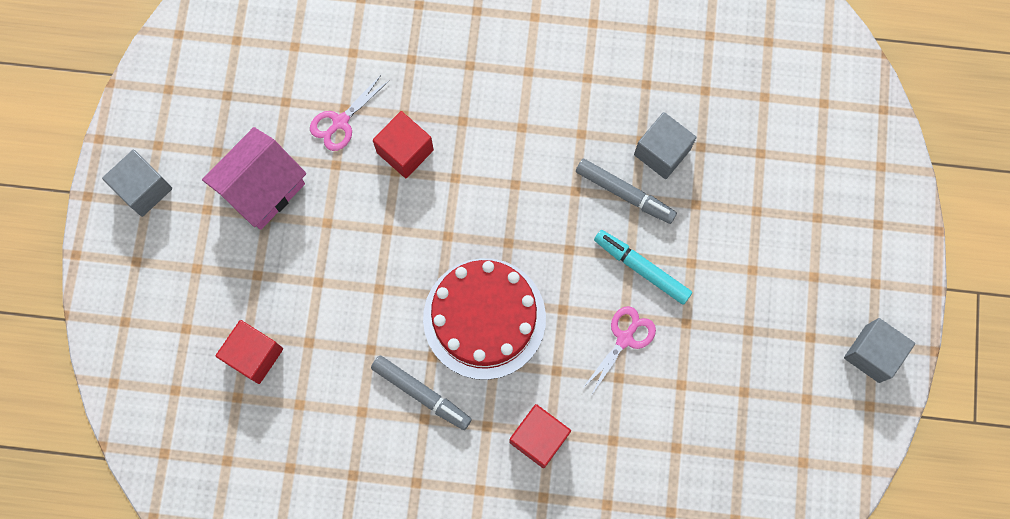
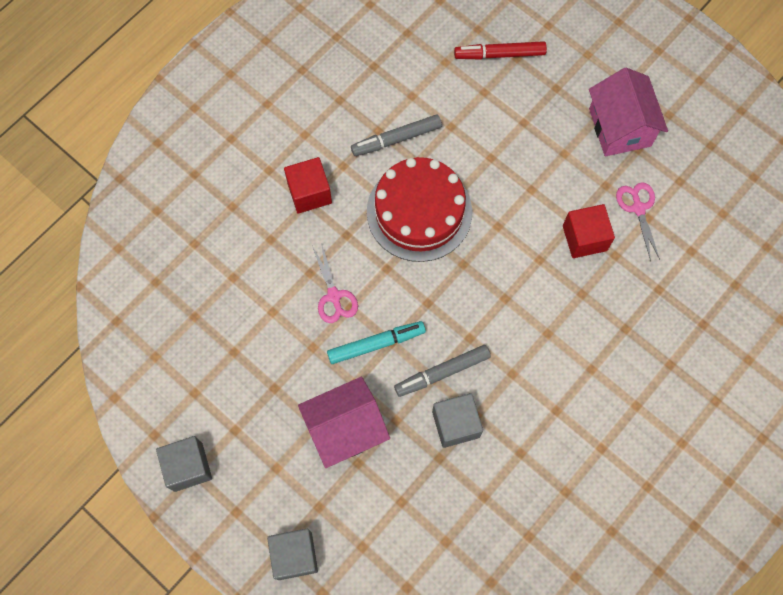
camera: 125 degrees right, 5 degrees down
grey cube [102,150,172,217] -> grey cube moved to [267,529,318,580]
red cube [216,320,283,384] -> red marker [454,41,547,59]
none -> pink house [298,377,390,468]

